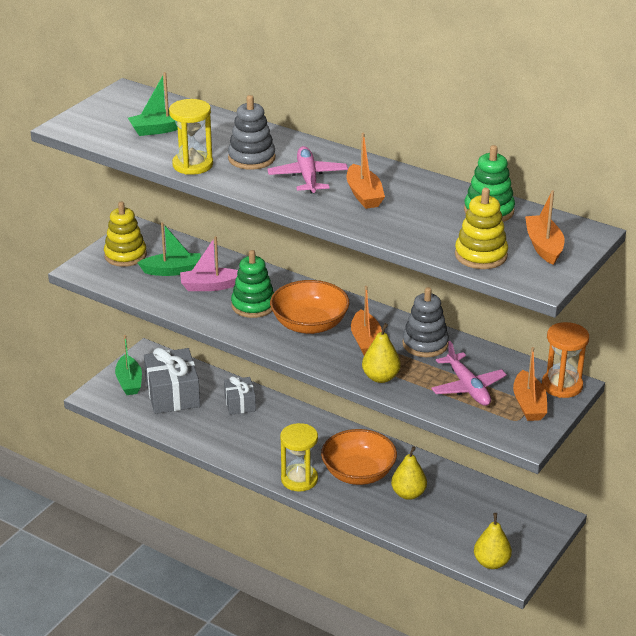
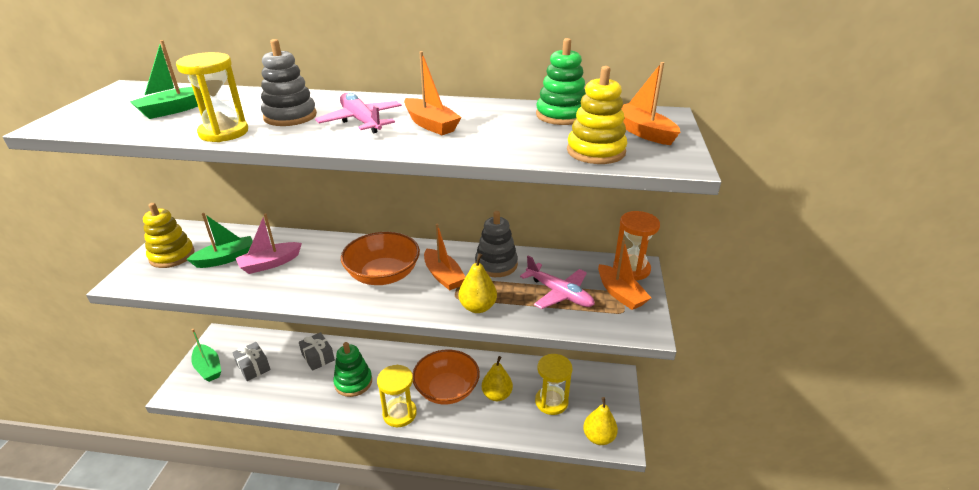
camera: 25 degrees left, 0 degrees up
grey gift [144,348,200,414] -> grey gift [232,342,271,381], size x0.58
green stacking toy [231,250,274,318] -> green stacking toy moved to [333,342,372,397]
none -> yellow hourglass [535,354,572,415]

